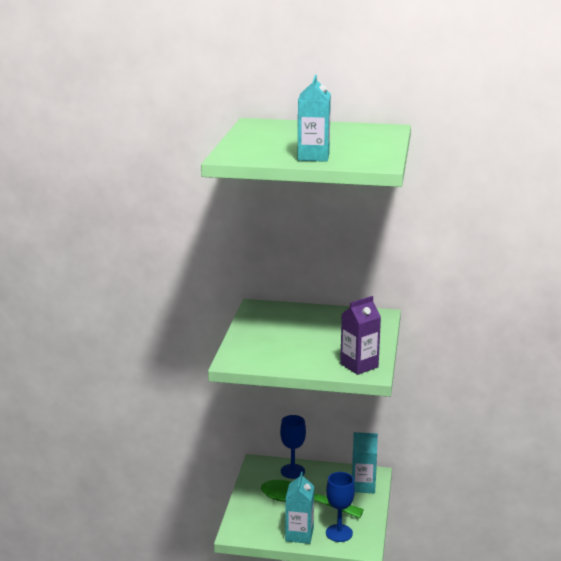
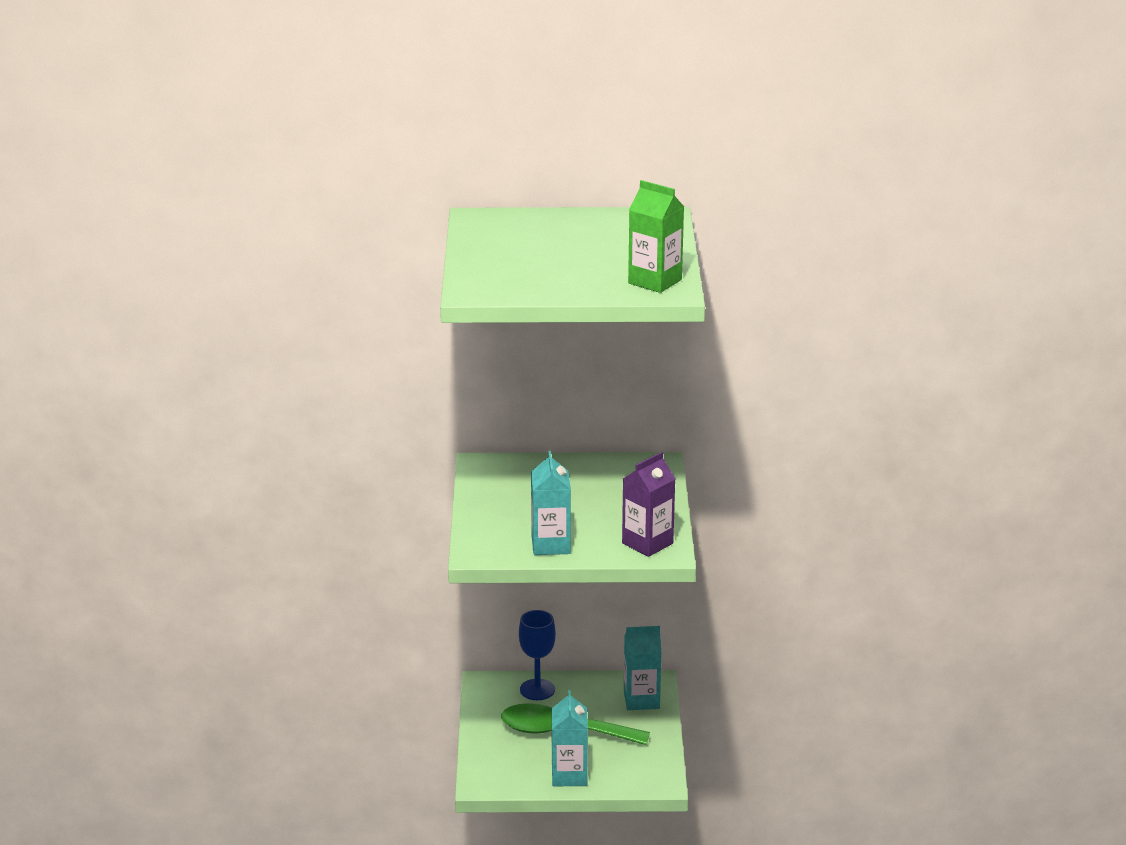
camera: 10 degrees left, 5 degrees up
turquoise carton [298,75,331,162] -> turquoise carton moved to [531,451,571,555]
blue goblet [326,472,355,542] -> none
none -> green carton [628,180,684,293]

